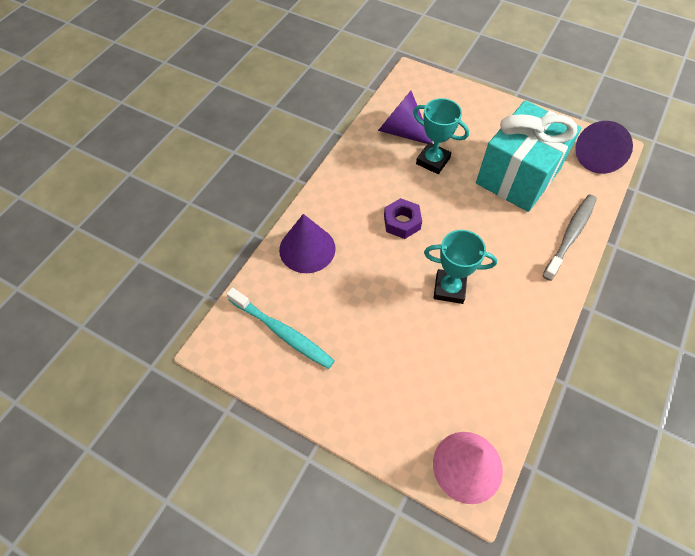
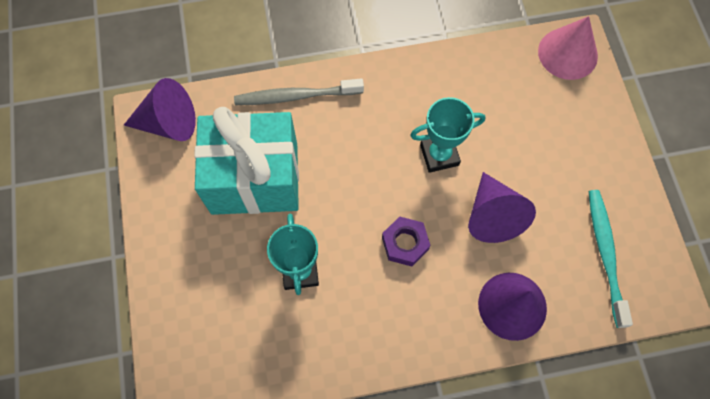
camera: 130 degrees left, 10 degrees up
purple cone [378,91,433,144] -> purple cone moved to [468,172,536,243]
turquoise trophy [424,230,497,304] -> turquoise trophy turned 75 degrees counterclockwise [410,97,485,173]

